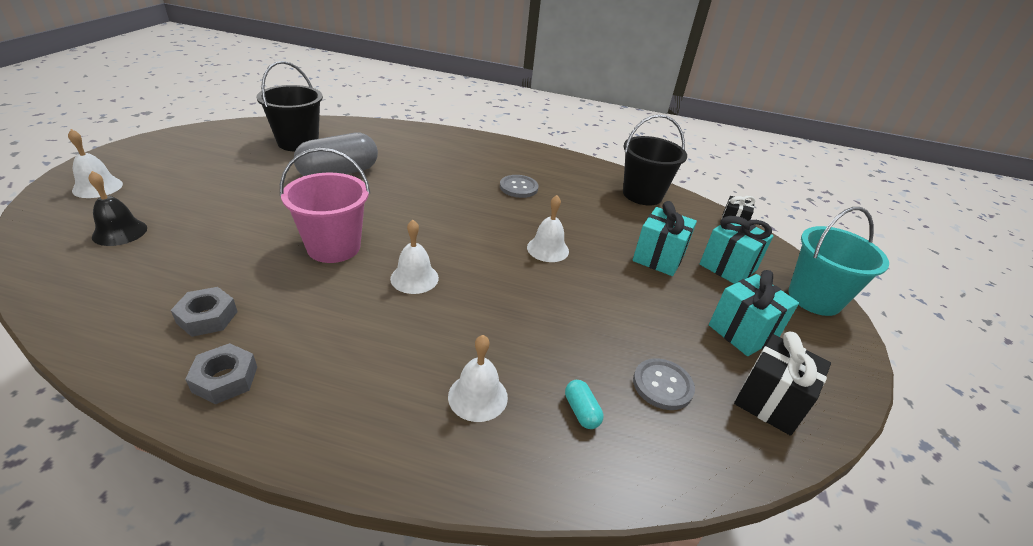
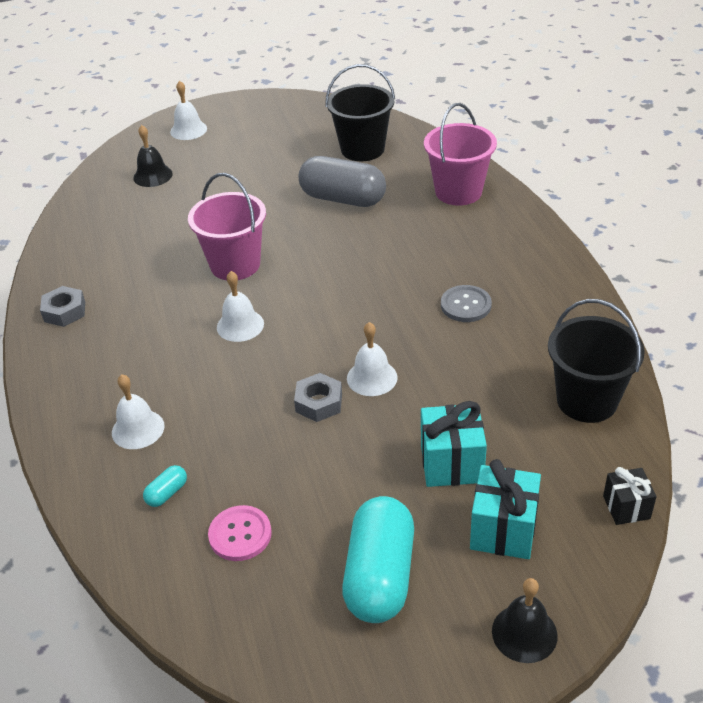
camera: 65 degrees right, 5 degrees up
grey nut [171,287,238,337] -> grey nut moved to [294,373,342,422]
grey button [633,358,695,410] -> pink button [208,505,272,561]
turquoise gift [709,270,799,356] -> turquoise capsule [342,496,414,623]
black gift [734,332,831,436] -> none
turquoise bucket [789,207,889,316] -> black bell [492,578,558,663]
none -> pink bucket [424,103,497,206]

